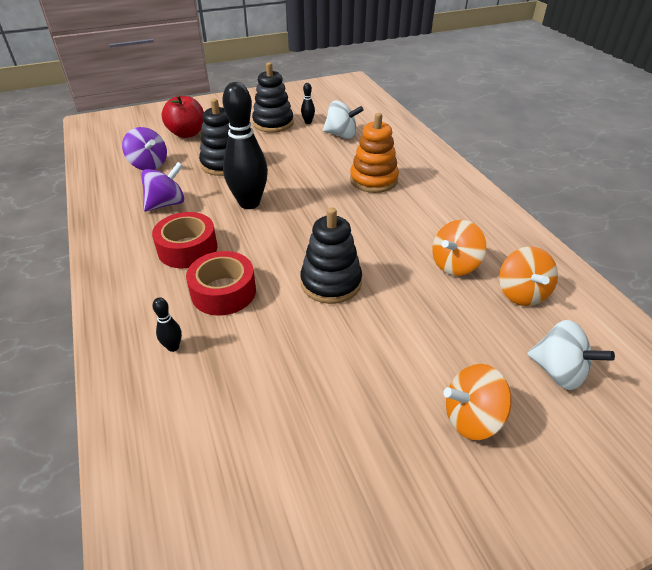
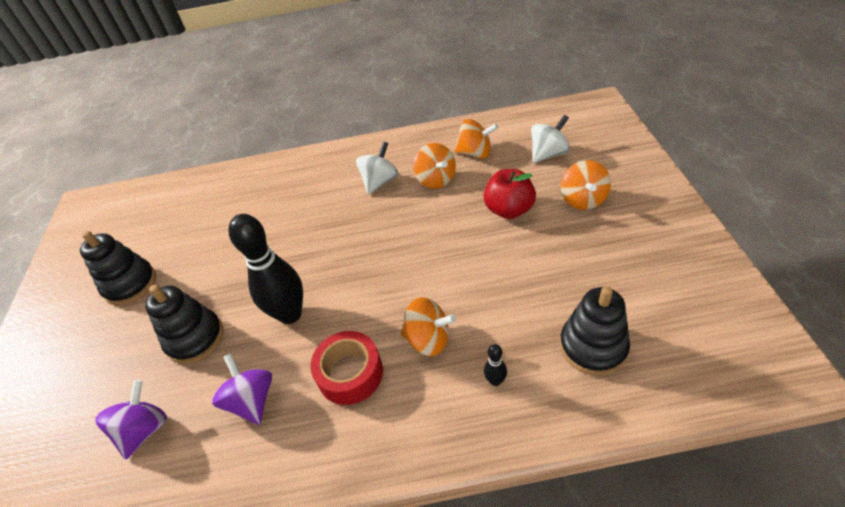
camera: 70 degrees left, 5 degrees up
purple spinning top [122,127,167,170] -> purple spinning top turned 45 degrees counterclockwise [95,380,167,459]
red apple [161,94,204,138] -> red apple moved to [483,169,536,219]
red tape [186,251,256,316] -> orange spinning top [400,297,456,356]
black stacking toy [300,208,362,304] -> black stacking toy moved to [560,286,630,376]
black bowling pin [301,83,315,124] -> none
white spinning top [323,101,363,139] -> white spinning top moved to [356,141,398,195]
orange stacking toy [350,113,399,193] -> none

